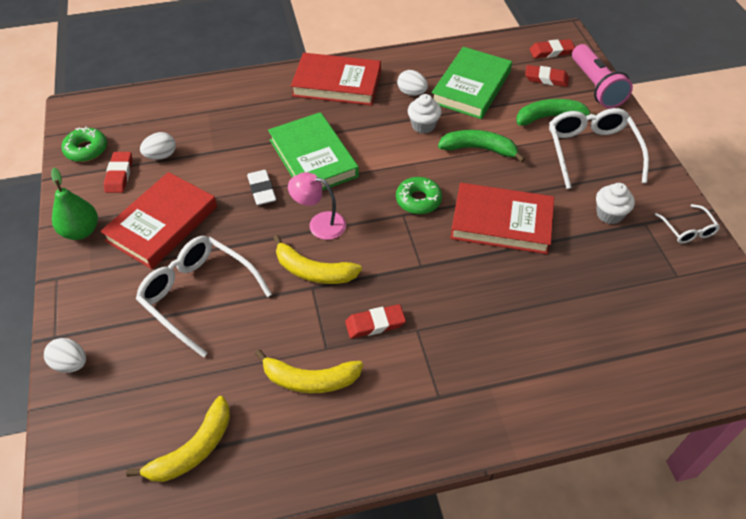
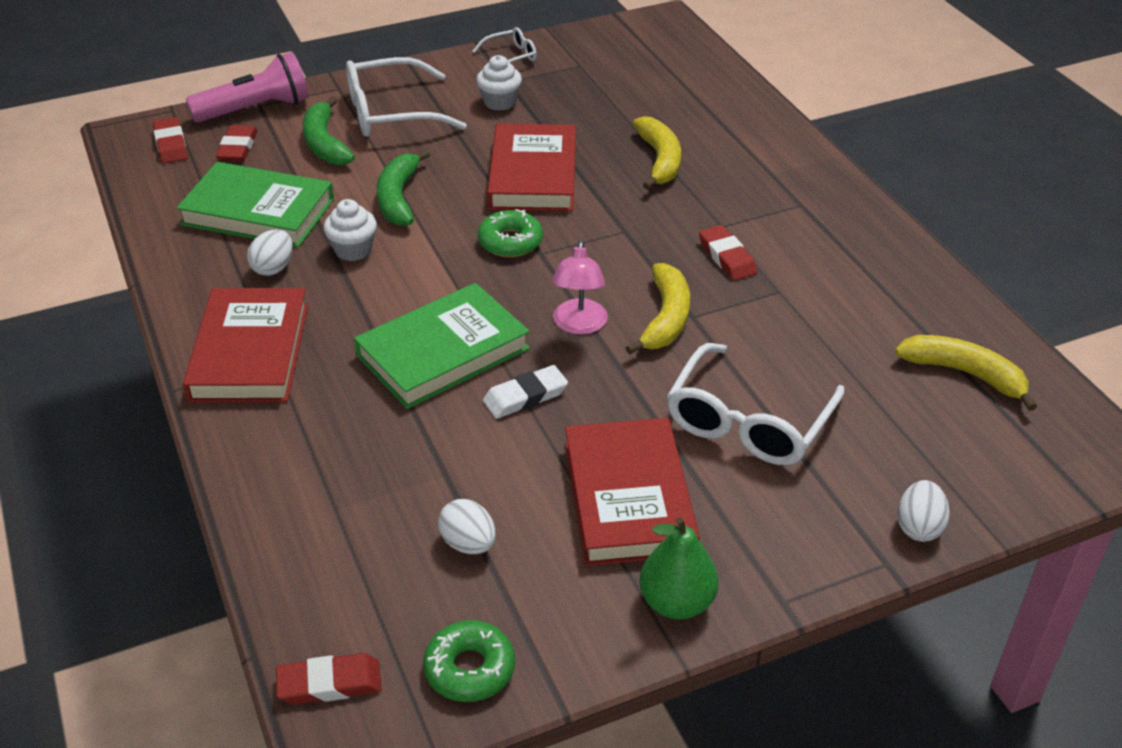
camera: 100 degrees left, 10 degrees down
red book [100,172,217,269] -> red book turned 60 degrees clockwise [565,418,700,566]
red eraser [104,152,132,193] -> red eraser moved to [276,653,382,705]
yellow banana [255,349,363,393] -> yellow banana moved to [633,116,681,190]

